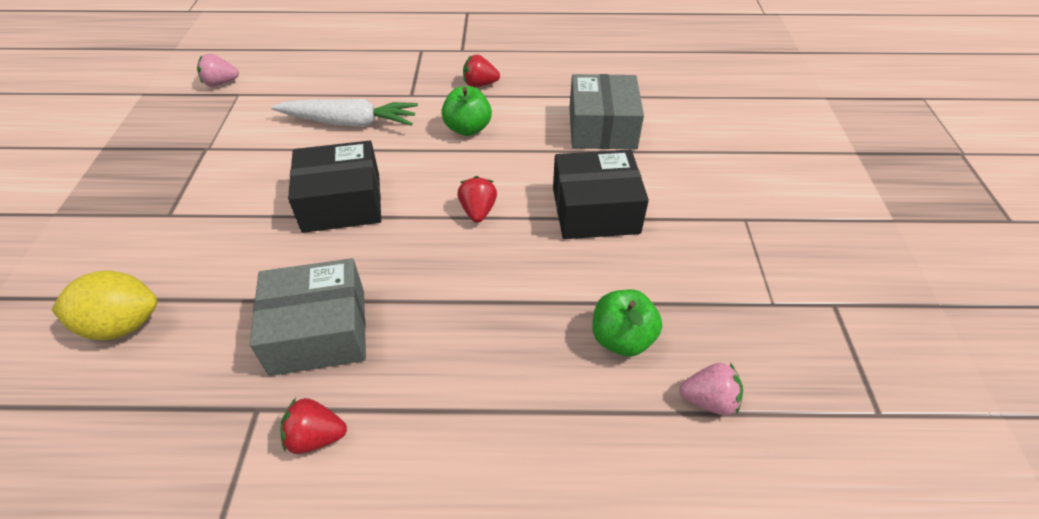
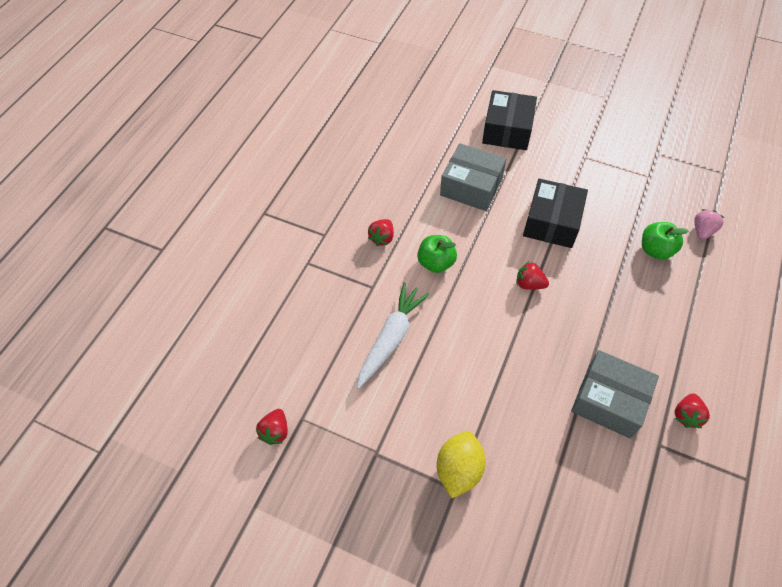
camera: 65 degrees left, 10 degrees up
yellow lemon [51,271,157,340] -> yellow lemon moved to [437,431,486,498]
pink strawberry [197,54,239,87] -> red strawberry [256,409,288,445]
grey box [250,258,366,376] -> grey box turned 75 degrees counterclockwise [571,350,659,438]
black box [288,141,381,233] -> black box moved to [482,90,537,150]

